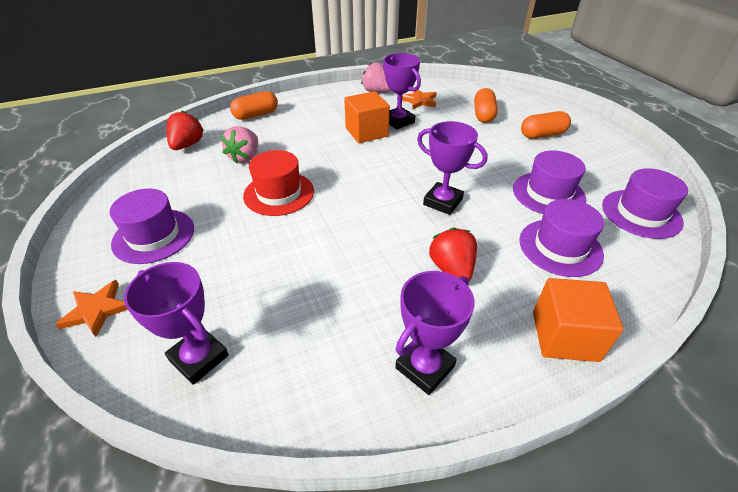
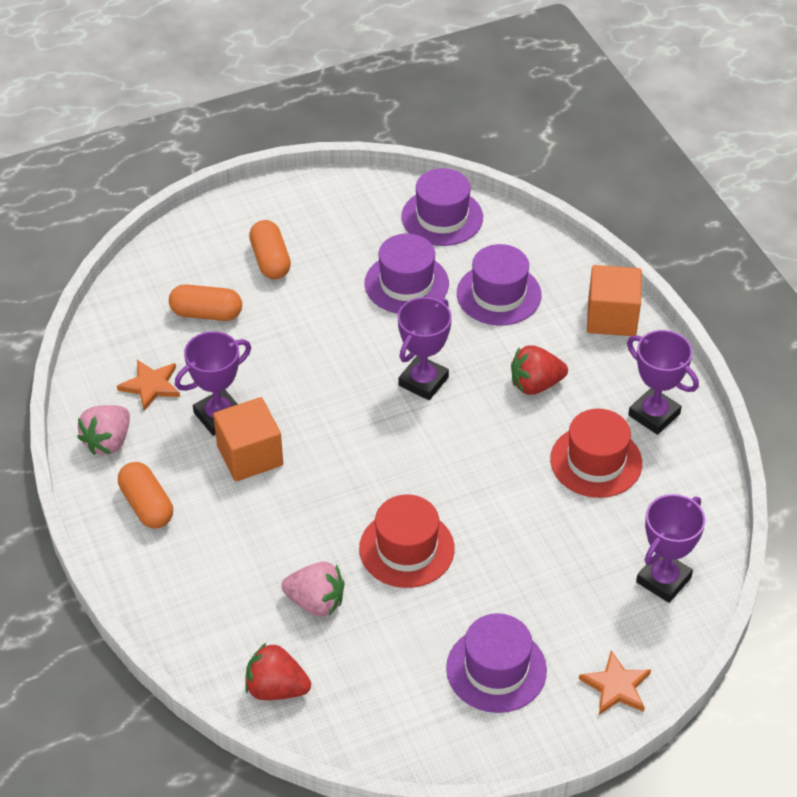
camera: 90 degrees left, 5 degrees up
orange capsule [230,91,278,120] -> orange capsule moved to [118,462,173,528]
none -> red hat [550,408,642,498]

